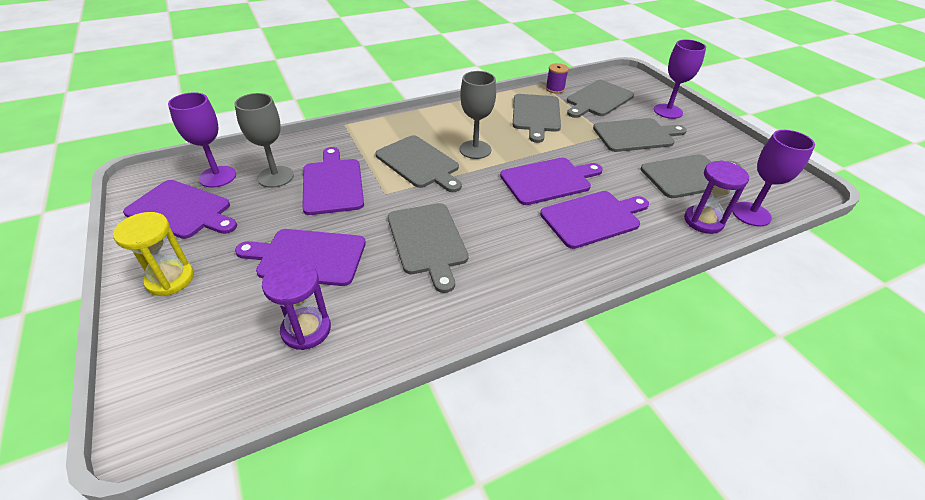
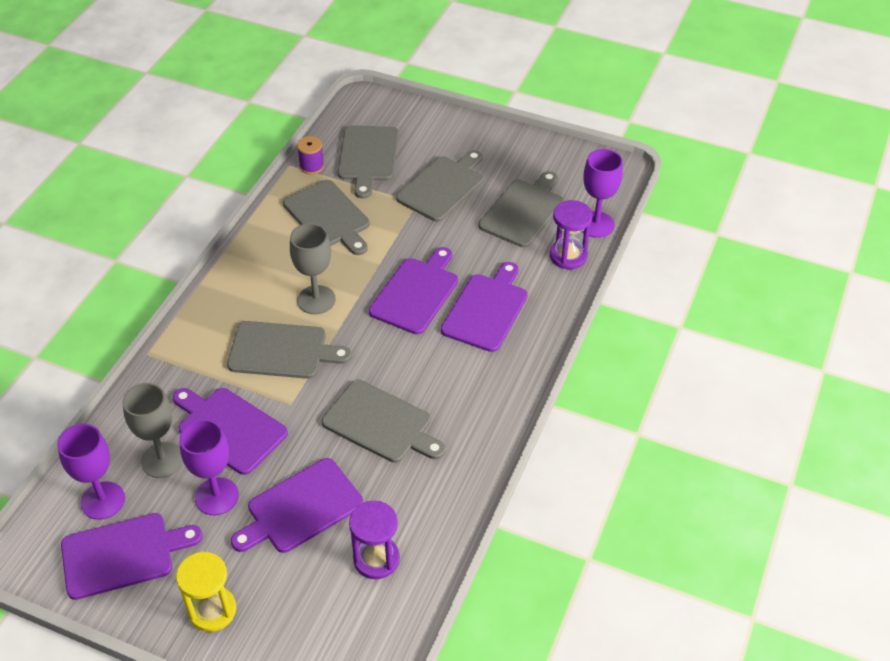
camera: 40 degrees left, 5 degrees up
purple goblet [654,39,706,119] -> purple goblet moved to [179,419,239,515]

